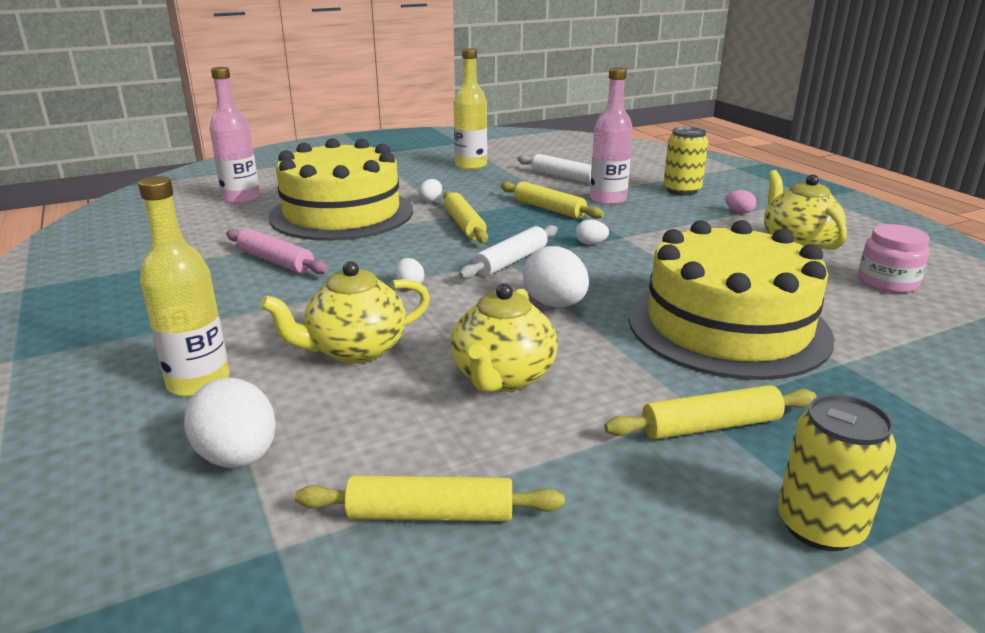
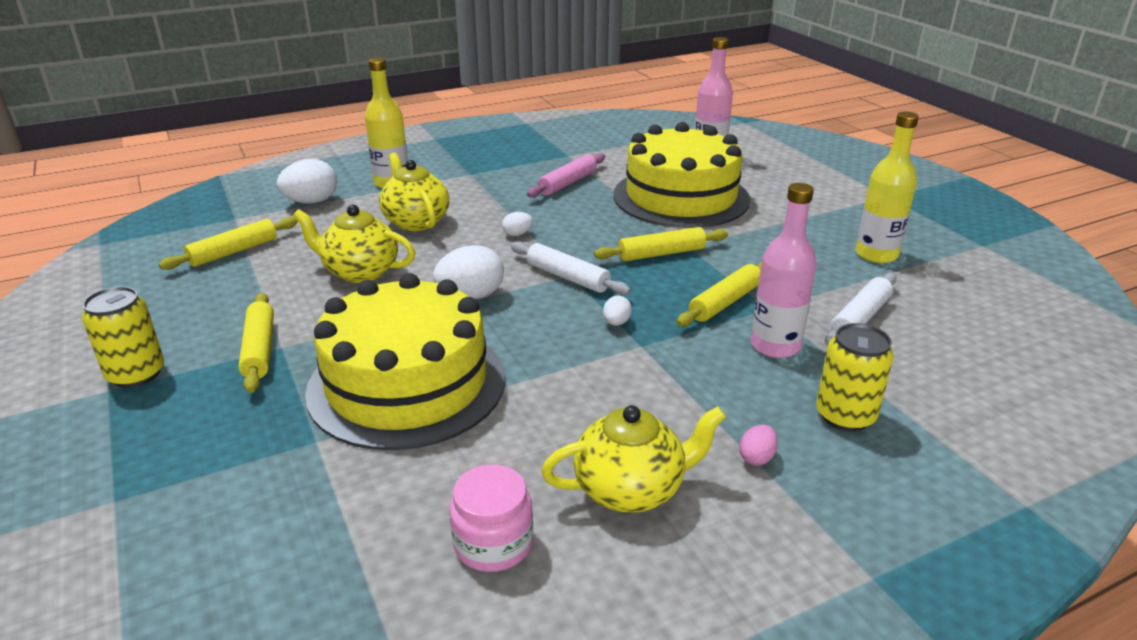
camera: 90 degrees right, 5 degrees up
yellow rolling pin [295,476,565,522] -> yellow rolling pin turned 45 degrees clockwise [159,217,298,270]
white egg [419,179,442,202] -> none

